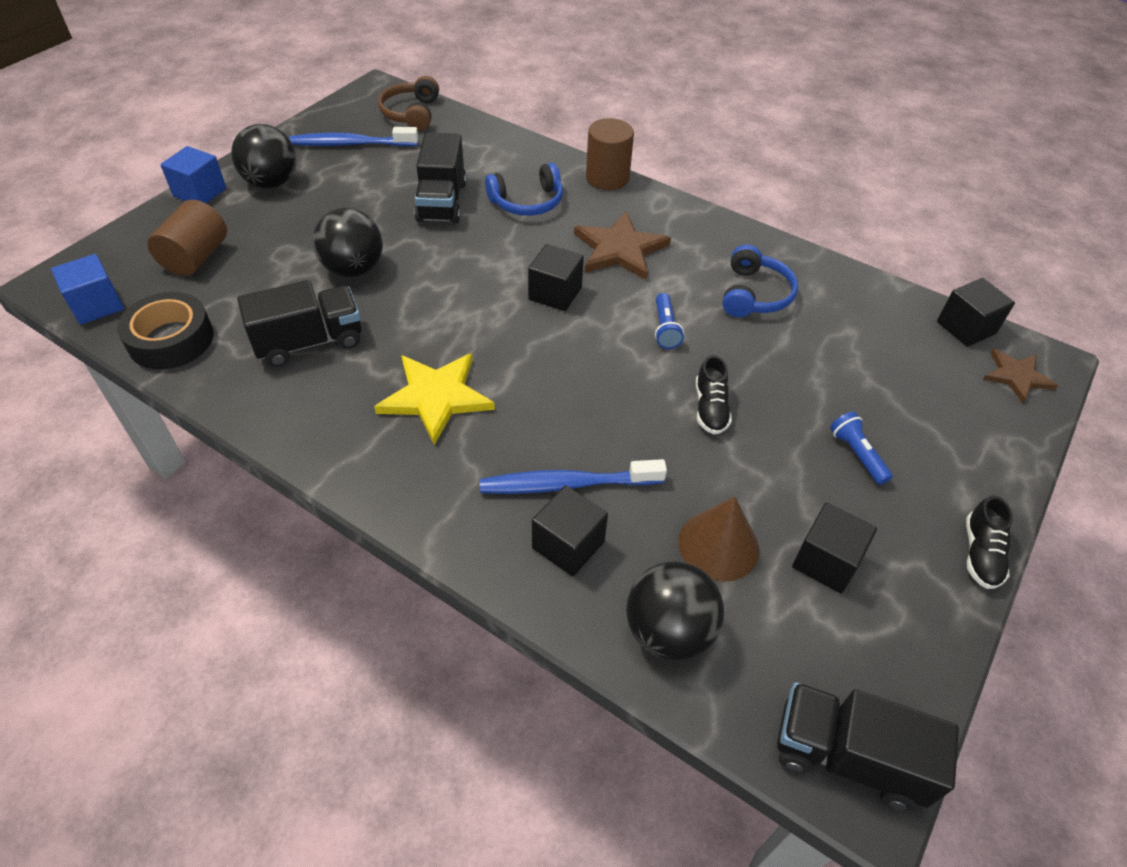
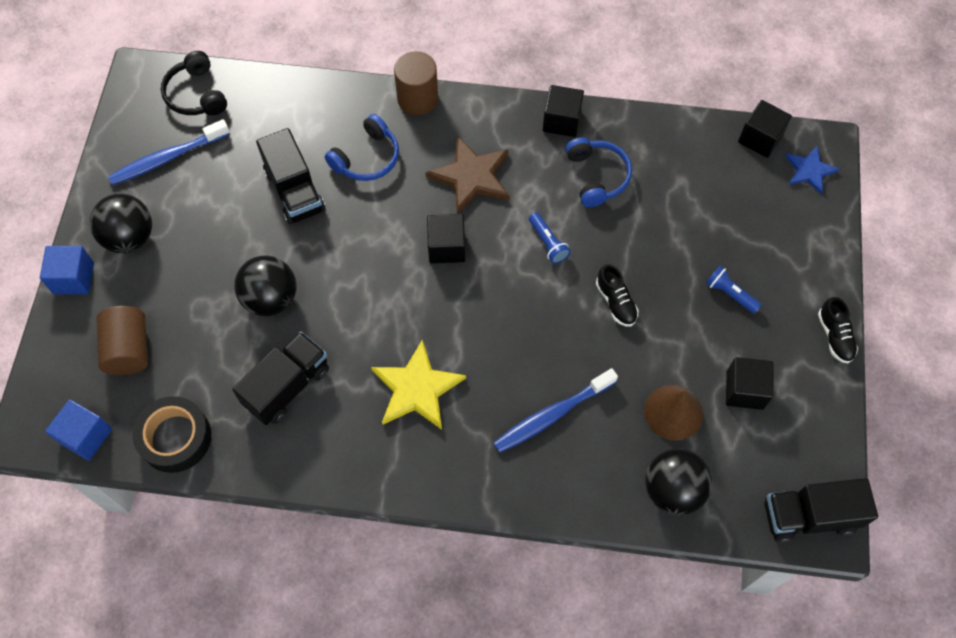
camera: 25 degrees left, 15 degrees up
brown headphones [378,76,439,131] -> black headphones [161,51,227,115]
black cube [532,485,608,577] -> black cube moved to [543,85,584,137]
brown star [983,348,1058,403] -> blue star [785,146,839,194]

